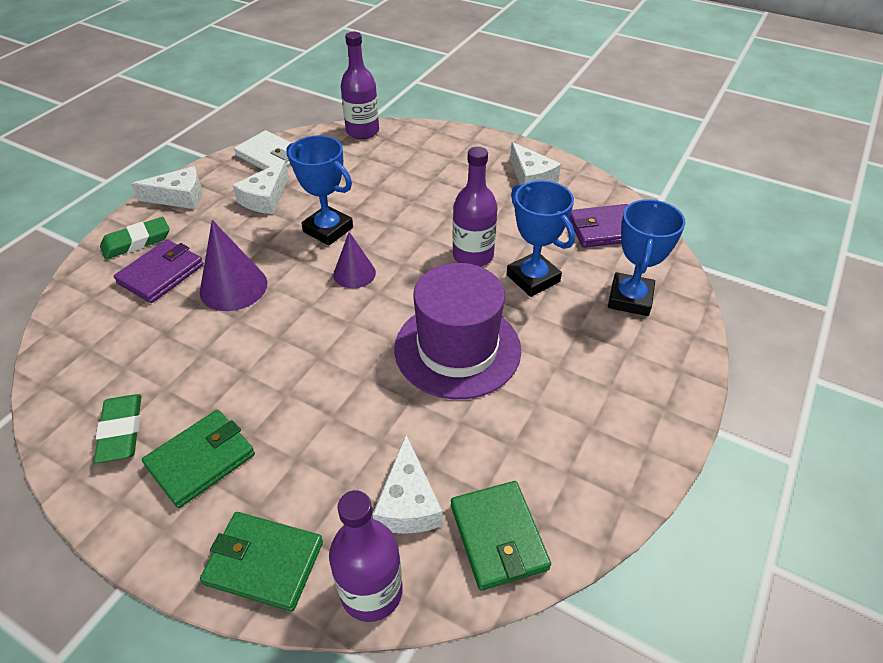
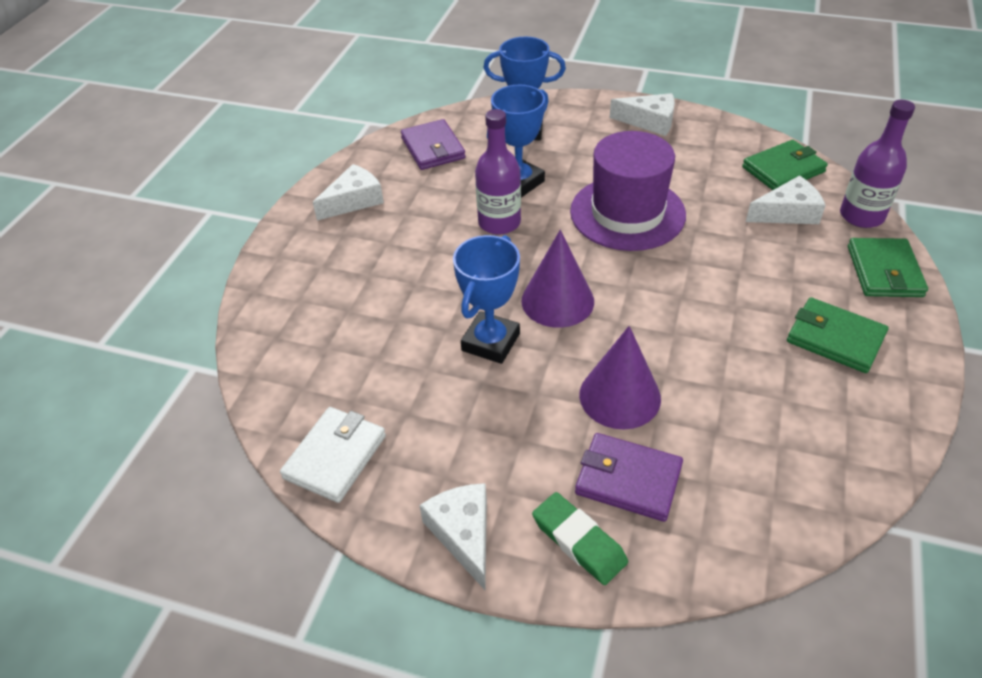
camera: 100 degrees left, 0 degrees up
green eraser [94,394,141,463] -> none
white cheese [233,160,289,214] -> white cheese moved to [610,93,675,136]
purple cone [333,232,376,288] -> purple cone [522,230,594,328], size x1.54
purple bottle [341,32,379,139] -> none

